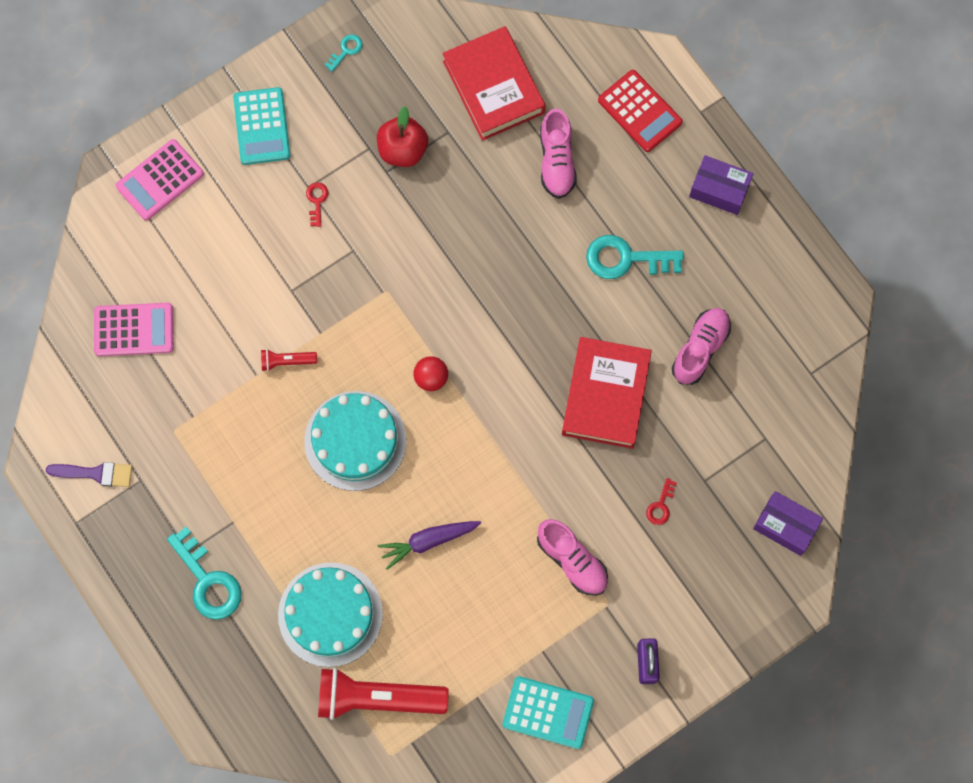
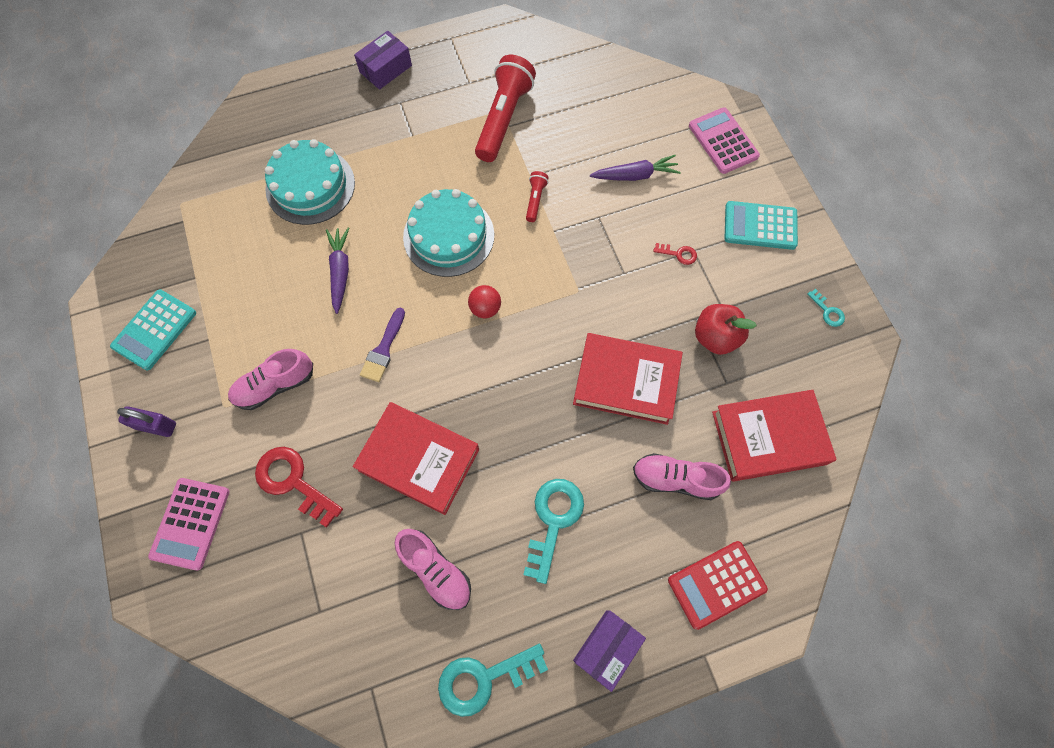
camera: 105 degrees right, 5 degrees down
purple brush [46,462,132,487] -> purple brush moved to [360,308,405,382]
pink calculator [94,303,174,356] -> pink calculator moved to [148,478,230,570]
turquoise key [167,527,242,620] -> turquoise key moved to [438,644,548,717]
red flashlight [318,668,449,720] -> red flashlight moved to [475,55,536,162]
red key [646,478,677,525] -> red key [255,447,343,528], size x2.06
purple box [753,491,823,556] -> purple box moved to [354,31,412,90]
none -> red book [573,333,683,425]
none -> purple carrot [590,155,681,181]

